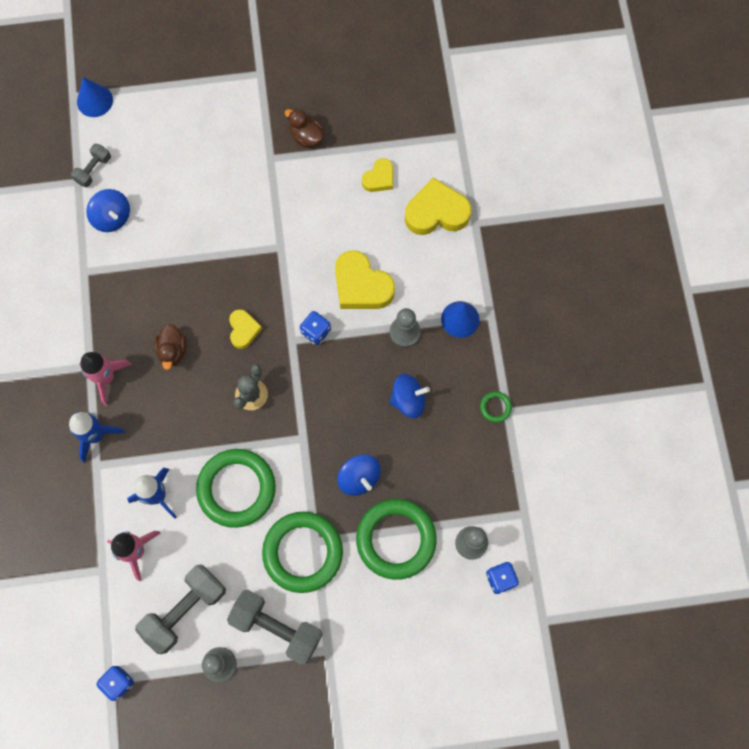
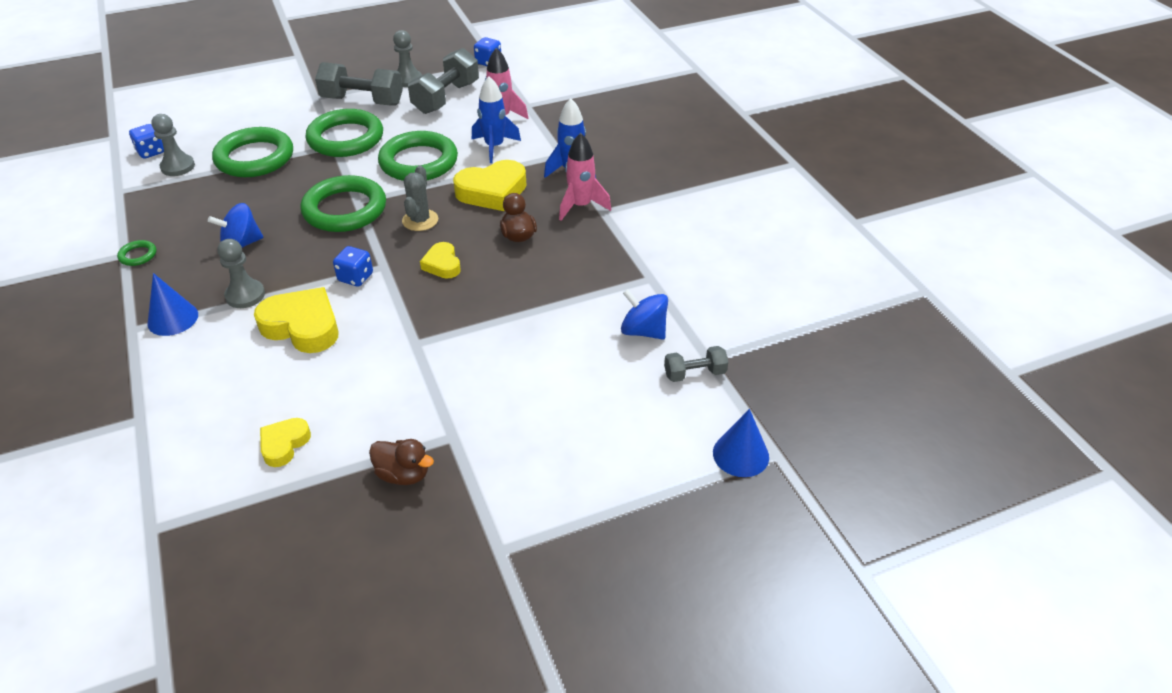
camera: 165 degrees right, 30 degrees down
grey dumbbell [71,144,111,187] -> grey dumbbell turned 60 degrees clockwise [664,346,728,382]
blue spinning top [337,454,381,496] -> none
yellow heart [405,178,471,235] -> yellow heart moved to [453,160,526,211]
none -> green ring [300,175,386,232]

